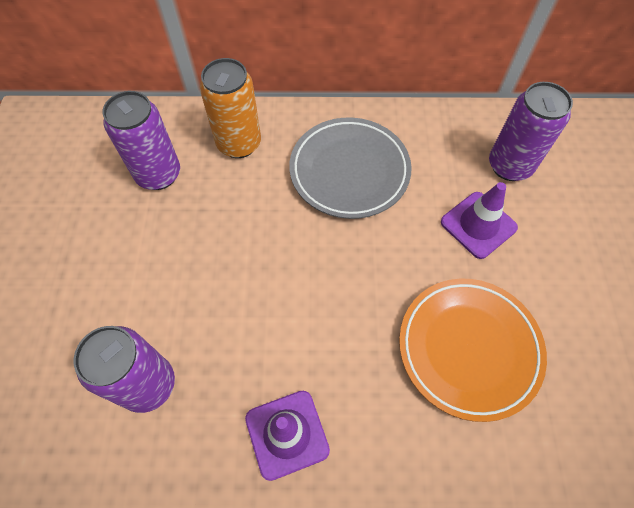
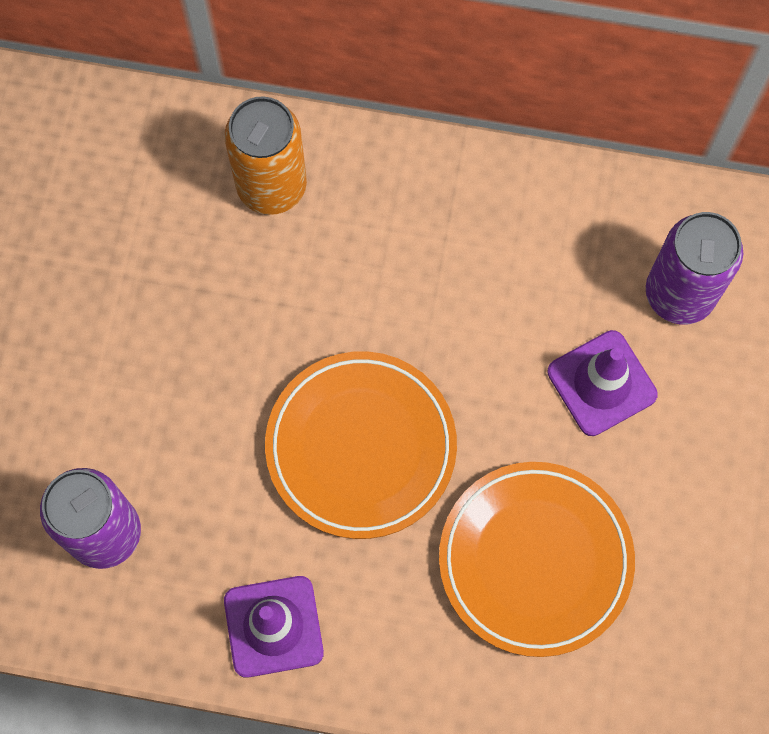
camera: 10 degrees right, 10 degrees up
purple can [102,91,180,190] -> none
grey plate [289,117,412,219] -> none
none -> orange plate [265,351,457,539]

